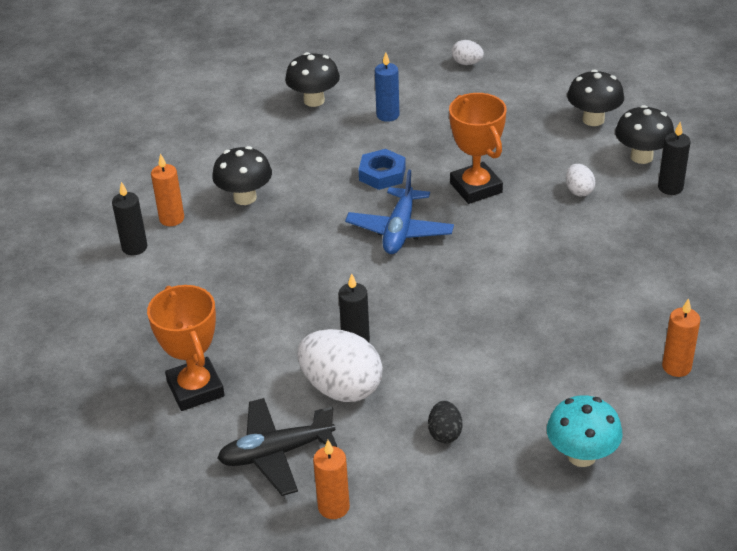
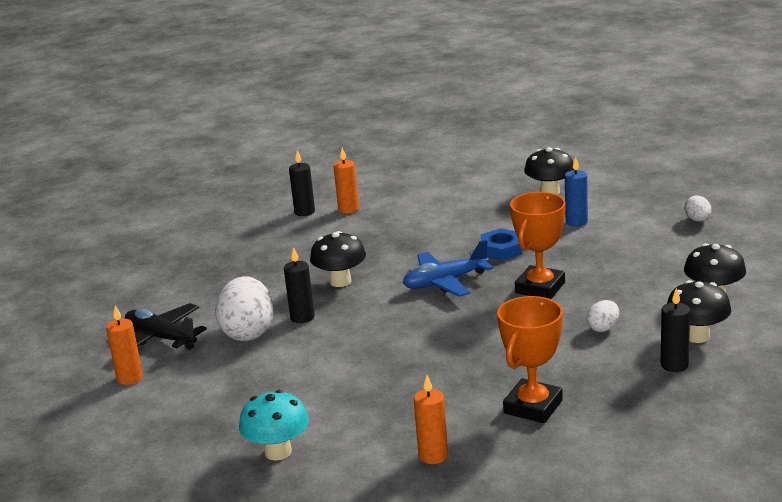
camera: 55 degrees right, 15 degrees down
orange trophy [147,285,225,411] -> orange trophy moved to [497,296,563,423]
black mushroom [212,146,272,205] -> black mushroom moved to [310,231,366,287]
black egg [428,401,462,443] -> none

